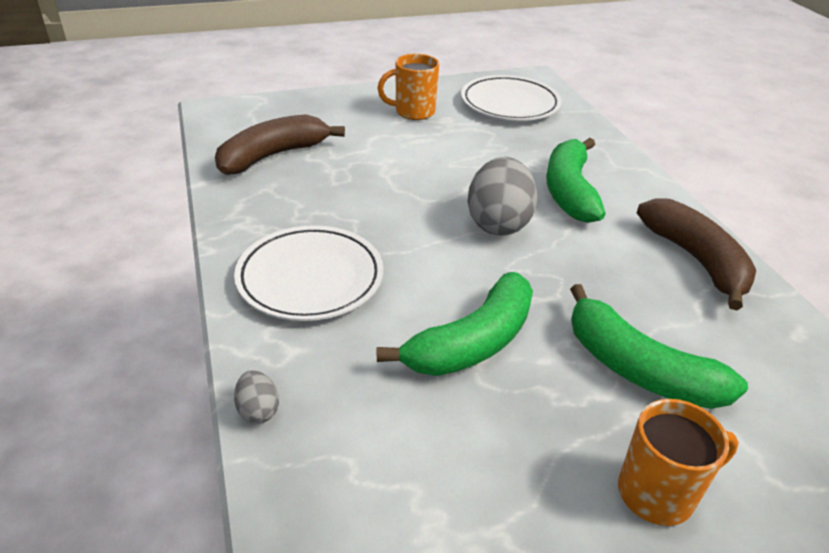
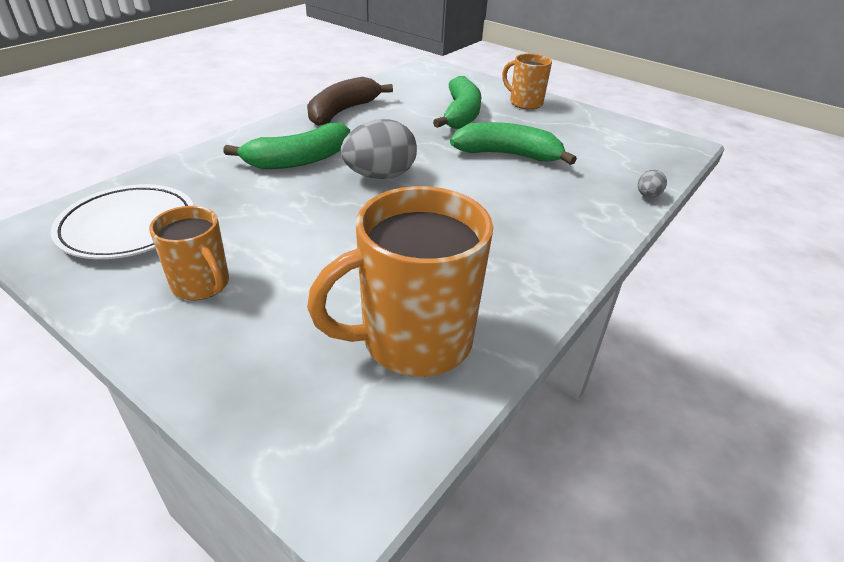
camera: 125 degrees left, 0 degrees up
brown banana [215,114,345,175] -> orange mug [307,186,493,377]
white plate [234,225,383,321] -> none

